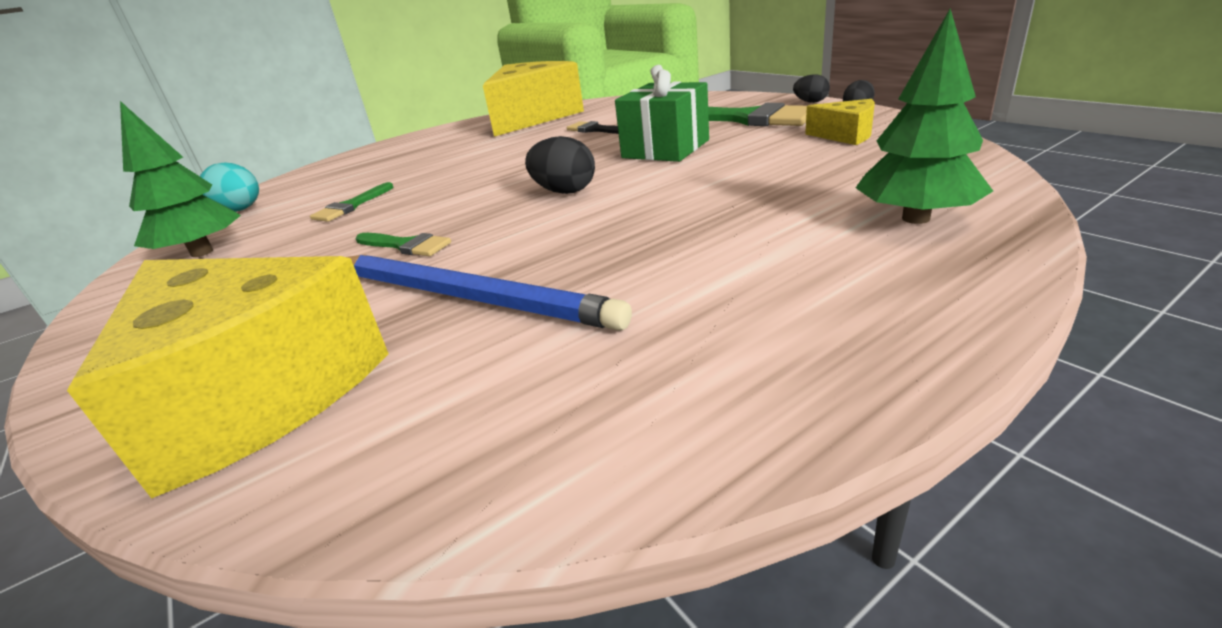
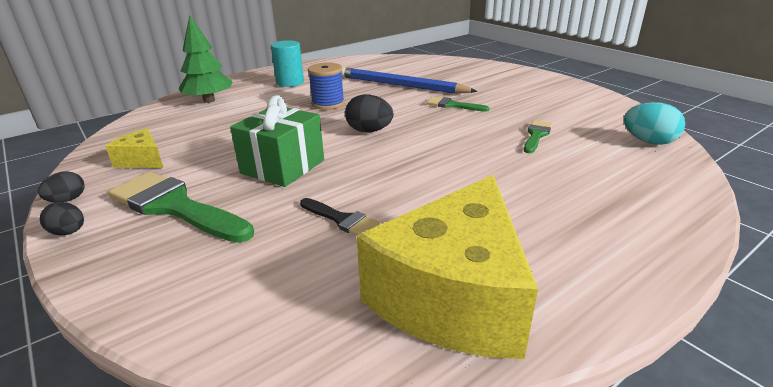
camera: 175 degrees right, 0 degrees up
yellow cheese [67,256,389,499] -> none
green tree [120,101,241,257] -> none
none -> turquoise cylinder [271,40,304,87]
none -> blue spool [308,62,345,110]

